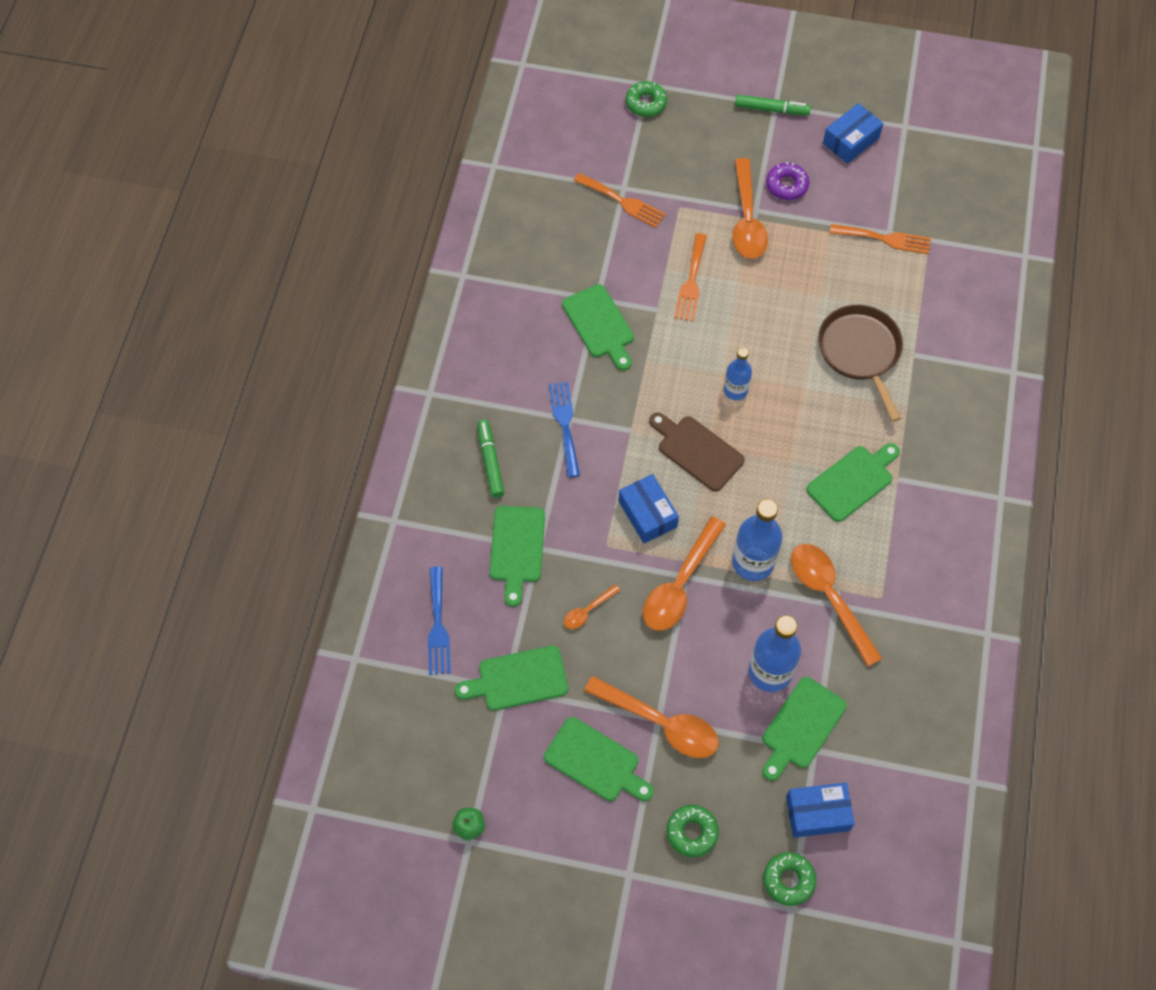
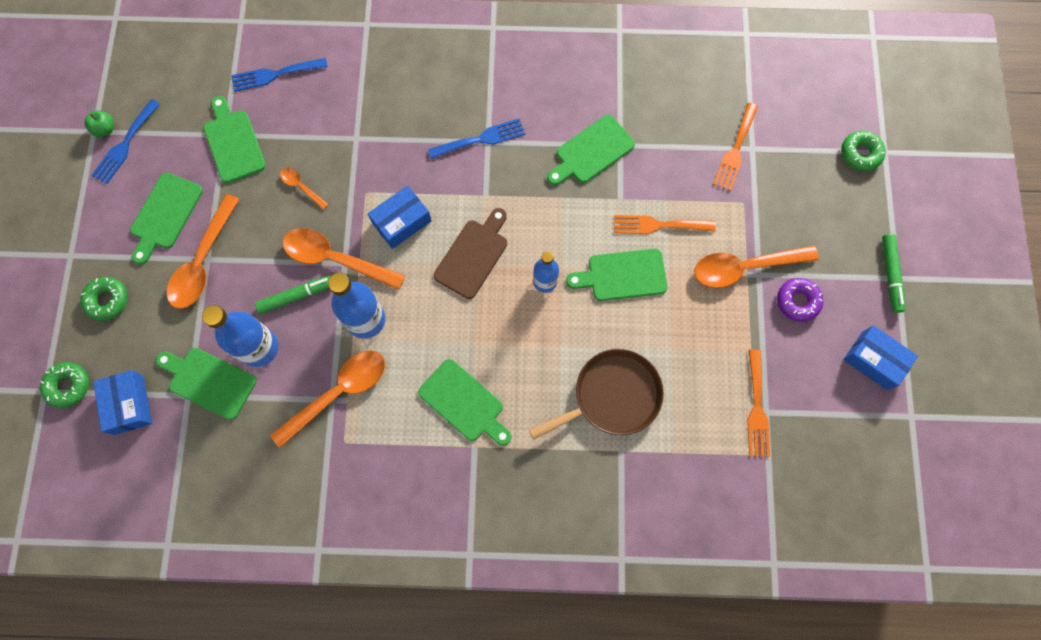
camera: 80 degrees right, 10 degrees up
green marker [477,420,504,498] -> green marker moved to [255,275,332,314]
green cutting board [489,506,545,607] -> green cutting board moved to [566,249,668,301]
none -> blue fork [91,99,160,184]

